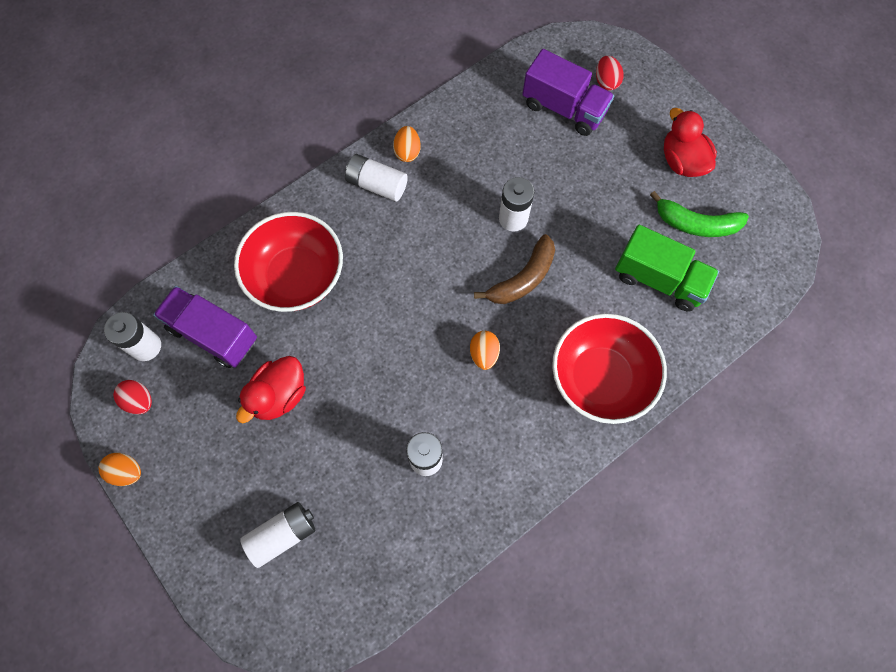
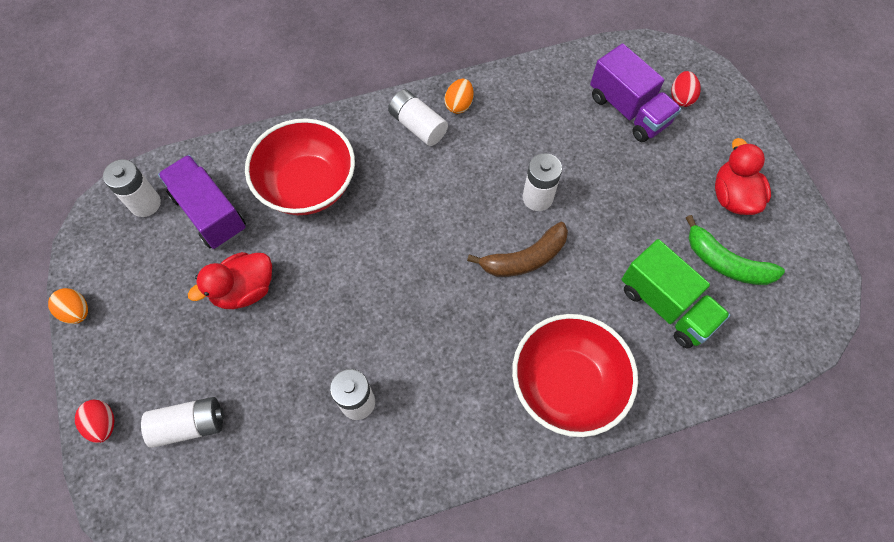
camera: 20 degrees right, 5 degrees down
red egg [113,380,152,414] -> red egg moved to [75,400,114,443]
orange egg [470,331,500,370] -> none

